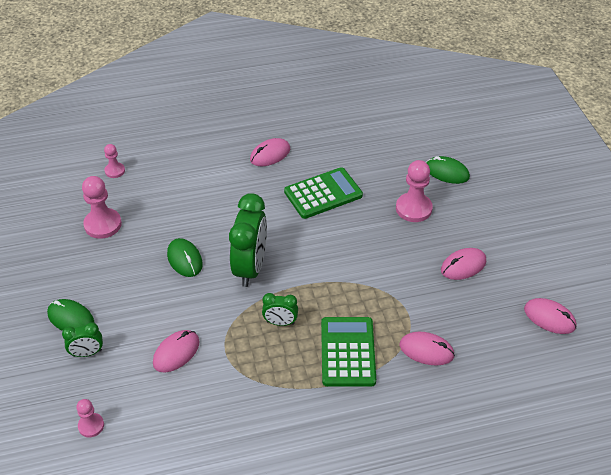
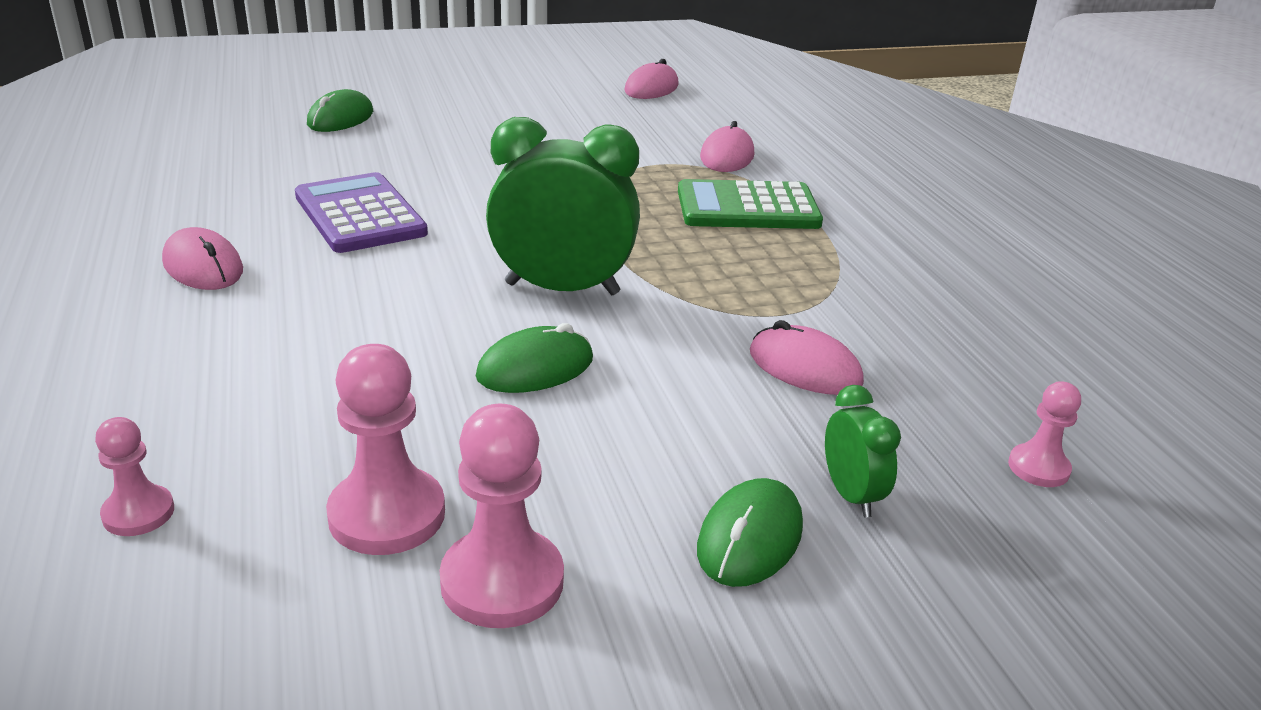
camera: 95 degrees left, 15 degrees down
green clock [262,293,298,326] -> none
green calculator [284,167,363,219] -> purple calculator [295,172,428,253]
pink pawn [396,160,433,222] -> pink pawn moved to [439,404,564,628]
pink mouse [441,248,486,280] -> none

